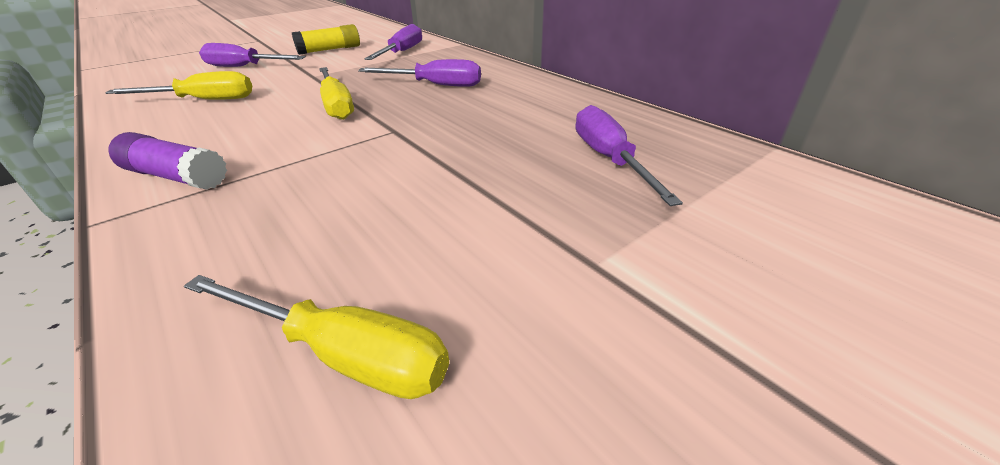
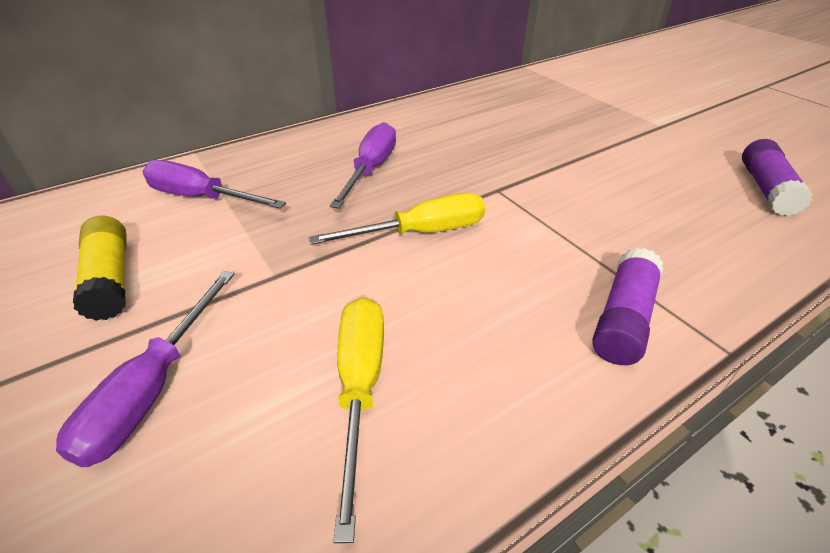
camera: 85 degrees left, 5 degrees up
yellow screwdriver [184,275,449,399] -> purple glue stick [742,139,813,216]
purple screwdriver [575,105,683,206] -> none

